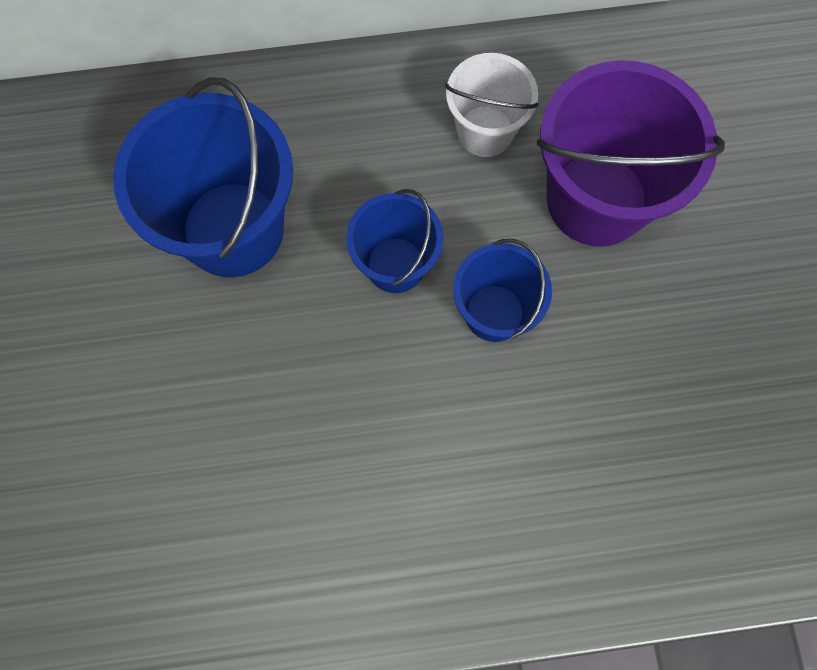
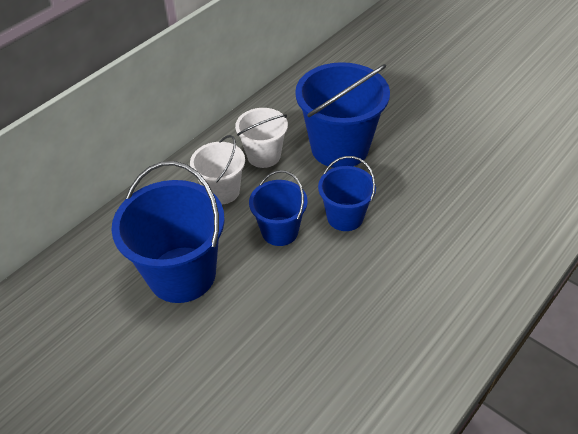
camera: 40 degrees left, 25 degrees down
purple bucket [537,60,725,247] -> blue bucket [295,62,390,168]
none -> white bucket [190,135,245,204]

